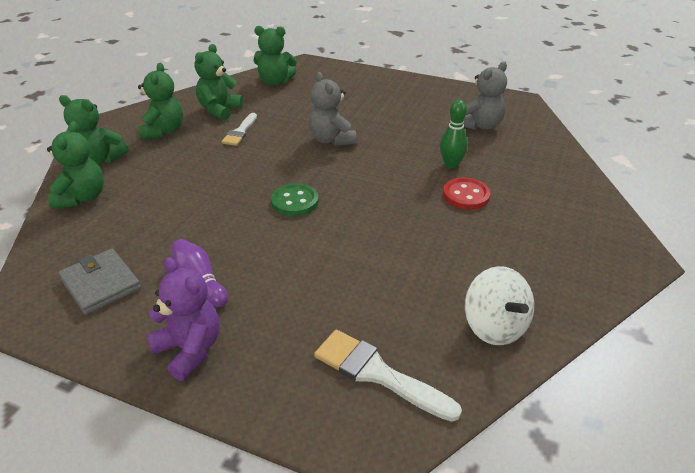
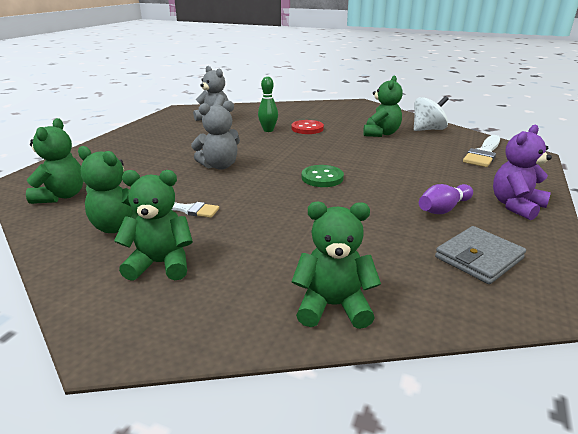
camera: 90 degrees left, 10 degrees down
green teddy bear [59,95,129,165] -> green teddy bear moved to [363,75,403,137]

